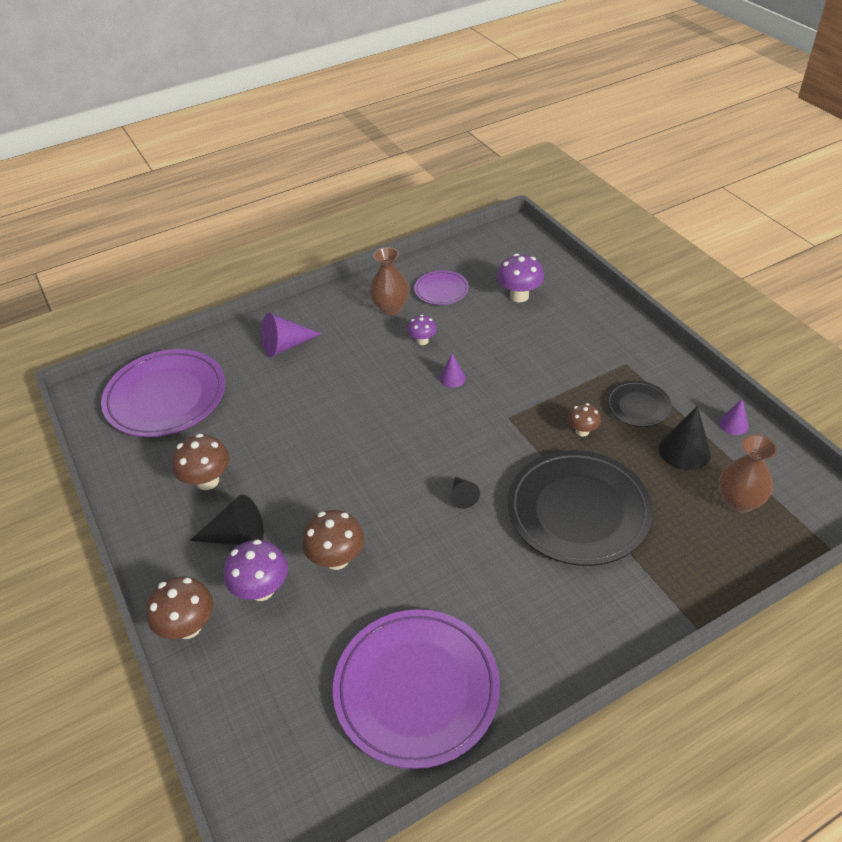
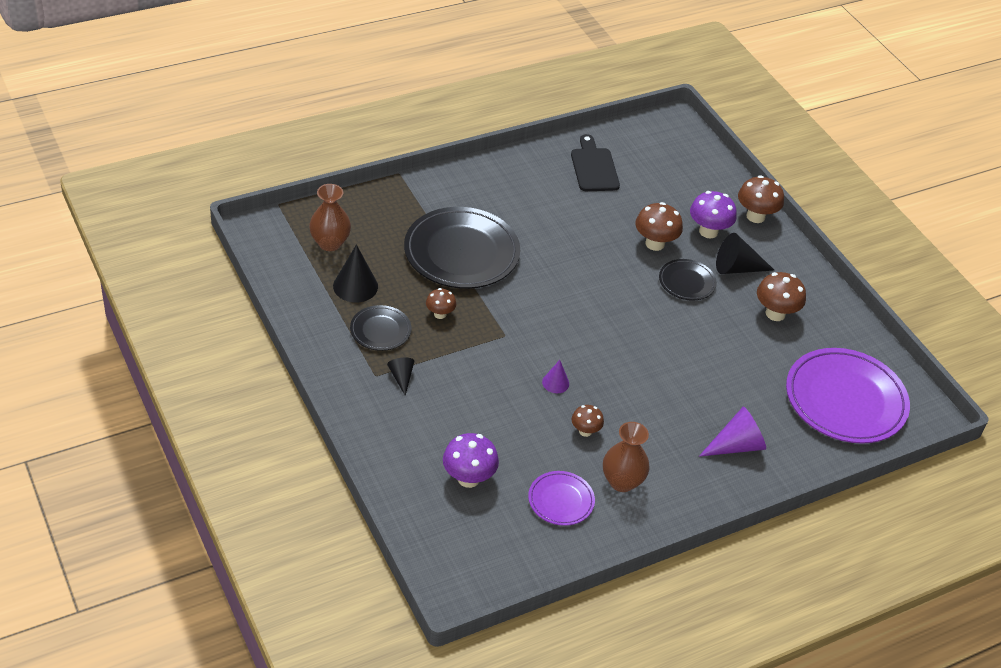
camera: 175 degrees right, 0 degrees up
purple plate [333,609,500,769] -> black cutting board [571,134,620,191]
purple mushroom [407,315,437,345] -> brown mushroom [572,405,604,437]
black cone [450,477,480,509] -> black cone moved to [387,358,414,396]
purple cone [719,399,749,435] -> none
none -> black plate [659,259,717,301]

